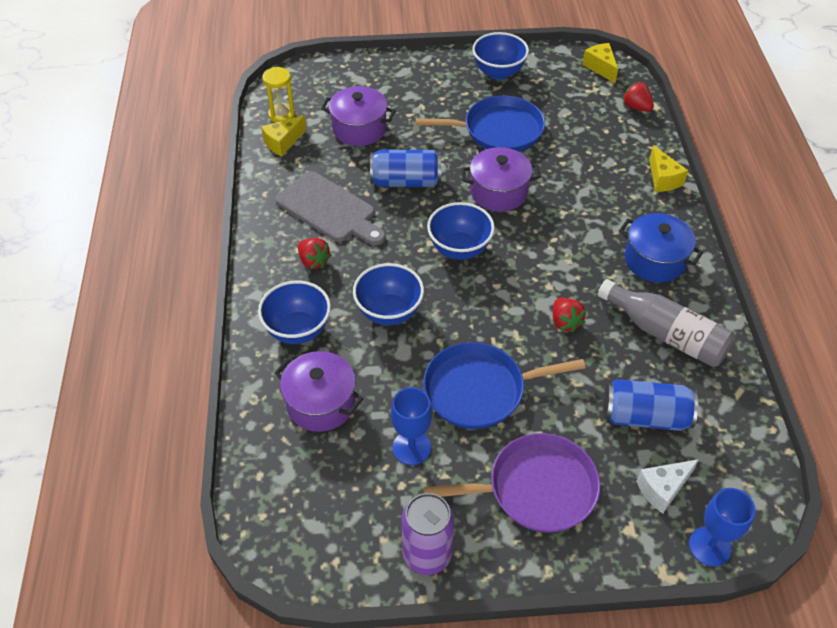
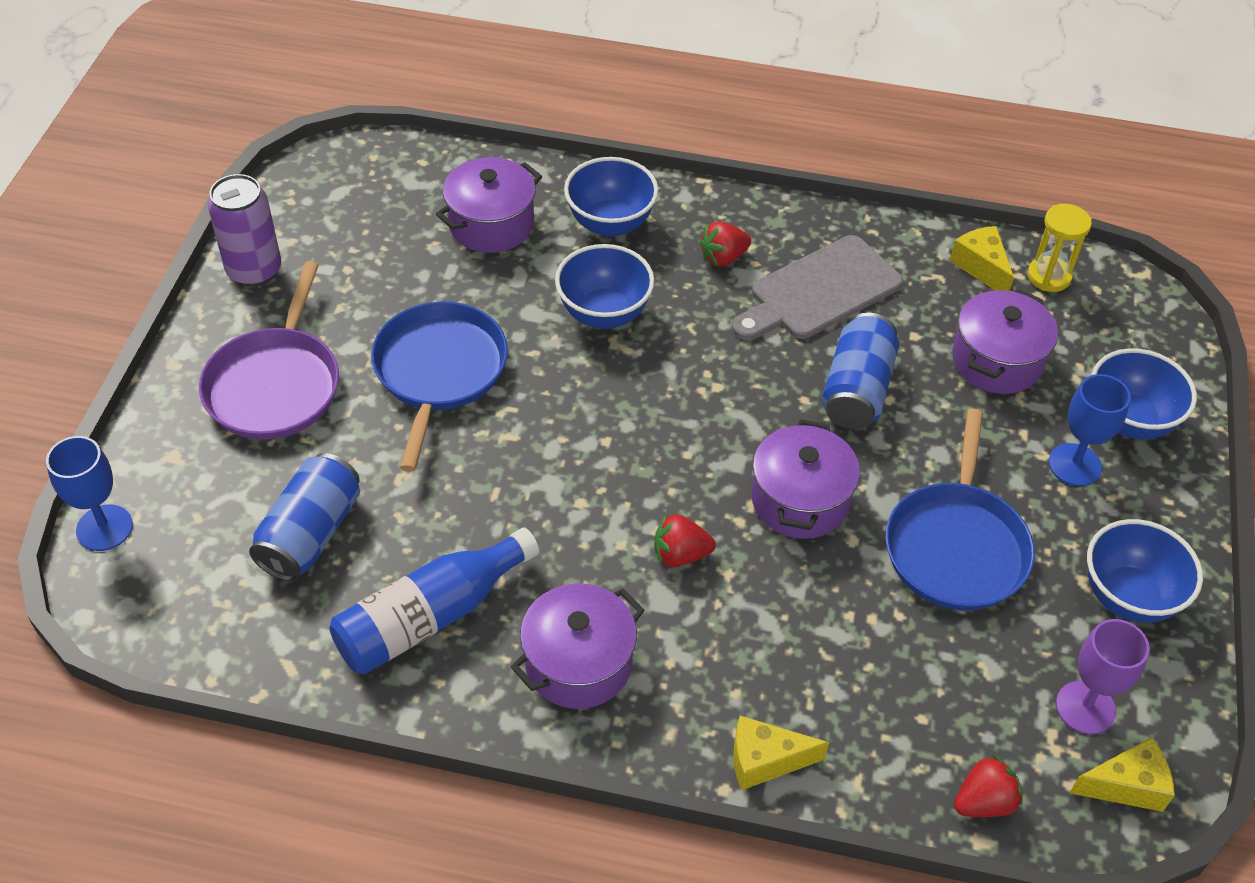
camera: 105 degrees right, 0 degrees up
blue goblet [391,387,432,465] -> blue goblet moved to [1049,374,1131,486]
blue bowl [427,202,495,260] -> blue bowl moved to [1091,348,1197,439]
red strawberry [553,298,586,333] -> red strawberry moved to [654,514,716,567]
grey bottle [598,279,735,367] -> blue bottle [329,527,539,674]
blue pot [619,213,703,283] -> purple pot [511,584,644,709]
white cheese [636,459,699,514] -> none
none -> purple goblet [1056,619,1150,734]

